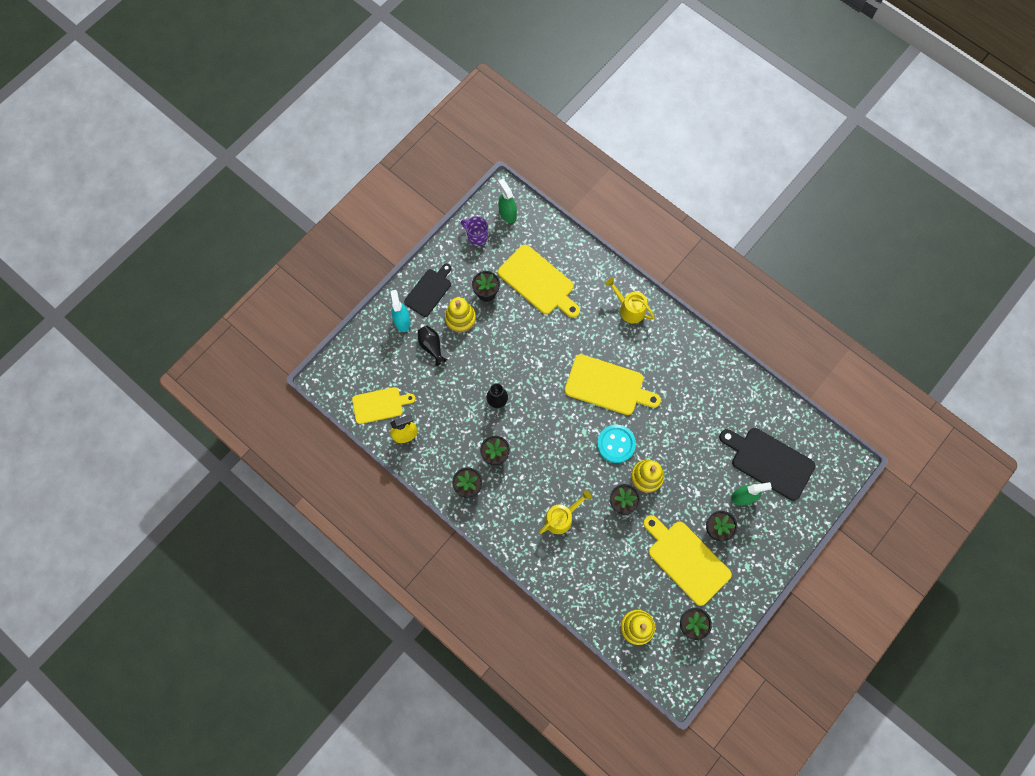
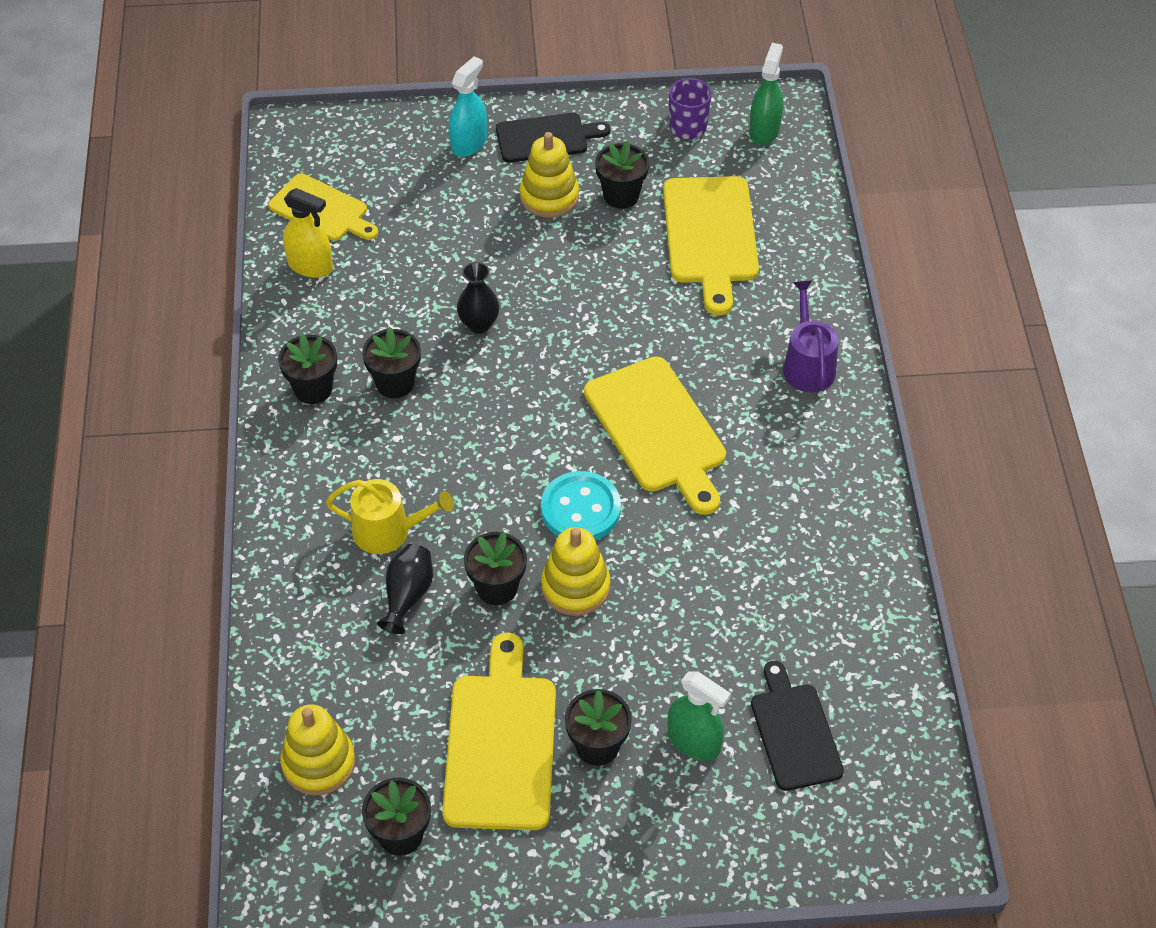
camera: 45 degrees right, 20 degrees down
black vase [418,326,447,366] -> black vase moved to [377,544,433,634]
yellow watering can [606,278,655,324] -> purple watering can [783,280,838,392]
black cutting board [719,428,815,501] -> black cutting board [751,661,844,791], size x0.65

